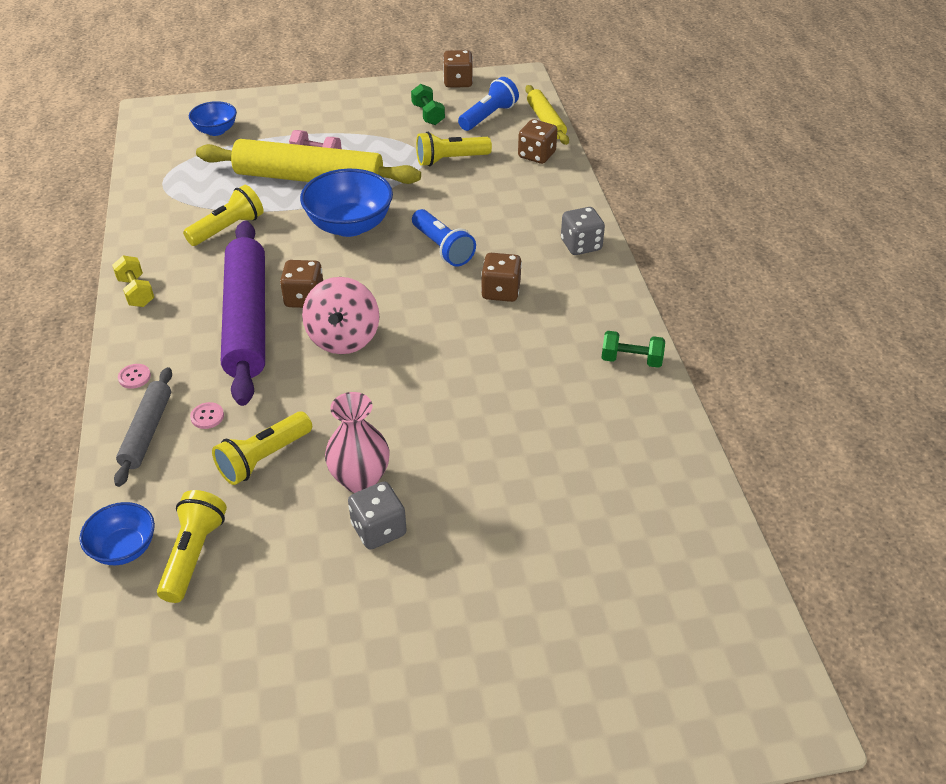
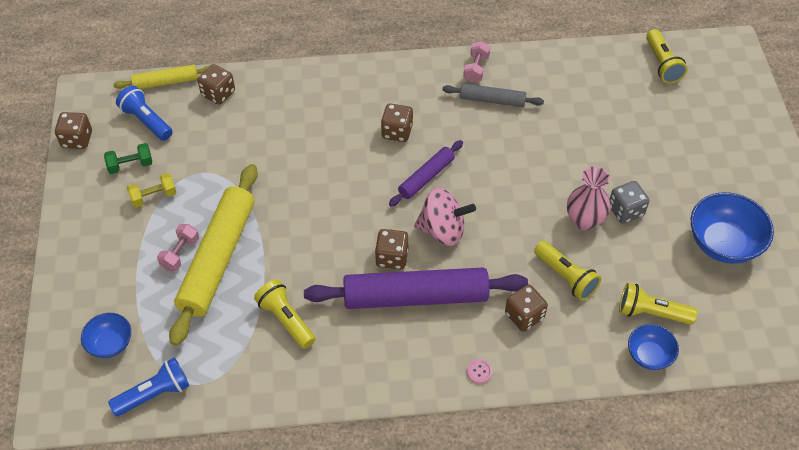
camera: 85 degrees left, 10 degrees up
yellow dumbbell [112,256,154,307] -> yellow dumbbell moved to [127,173,177,208]
grey rolling pin [114,367,172,487] -> grey rolling pin moved to [442,83,544,107]
pink button [190,402,224,429] -> brown dice [505,285,548,332]
blue bowl [300,169,393,237] -> blue bowl moved to [691,192,774,264]
blue flashlight [412,209,476,267] -> blue flashlight moved to [108,357,189,416]
yellow flashlight [416,132,492,166] -> yellow flashlight moved to [646,29,687,83]
grey dice [561,207,605,255] -> none
green dumbbell [601,331,665,368] -> pink dumbbell [463,41,490,83]
none -> purple rolling pin [389,140,463,207]

